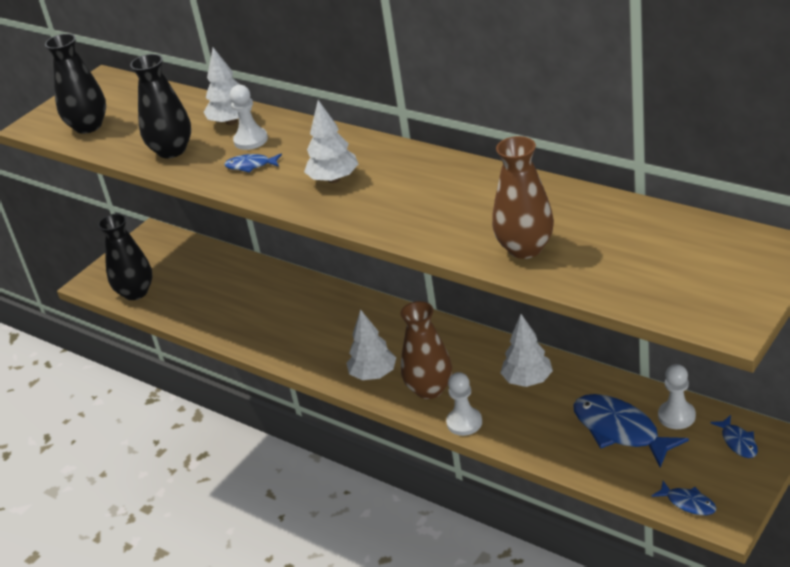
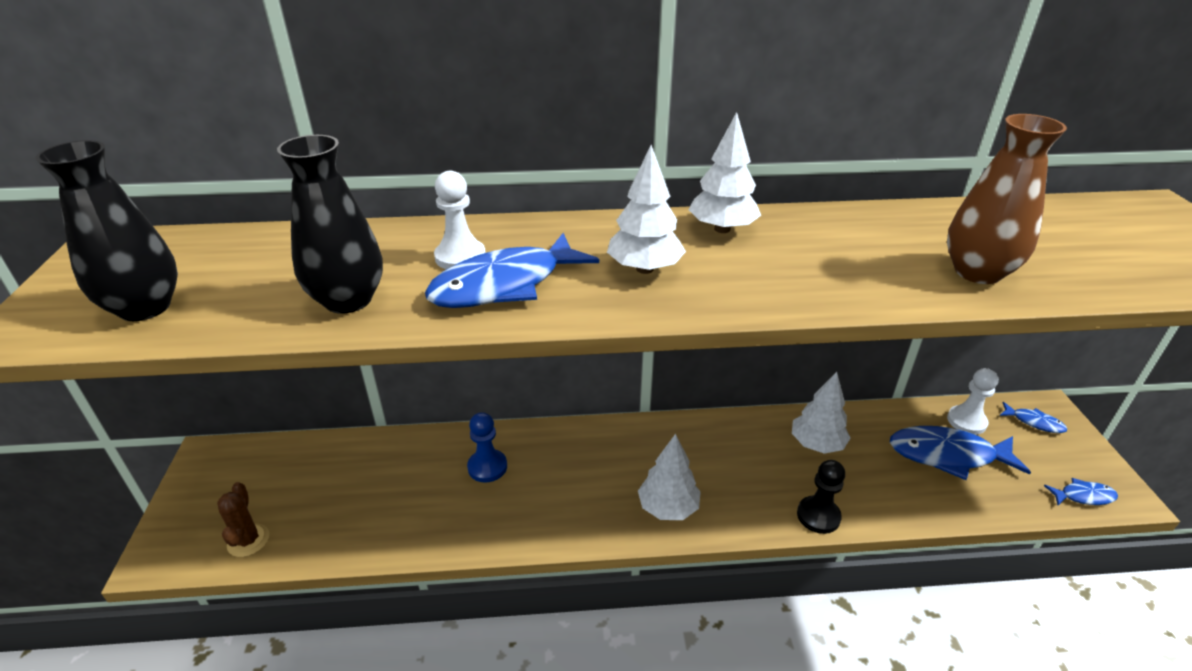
camera: 45 degrees left, 0 degrees up
black vase [98,214,153,300] -> brown cactus [217,482,269,557]
white tree [204,47,252,125] -> white tree moved to [688,112,761,233]
blue fish [224,154,282,173] -> blue fish [425,233,599,308], size x2.03
brown vase [400,301,452,399] -> none
white pawn [446,372,482,436] -> black pawn [797,460,845,534]
none -> blue pawn [467,412,507,483]

